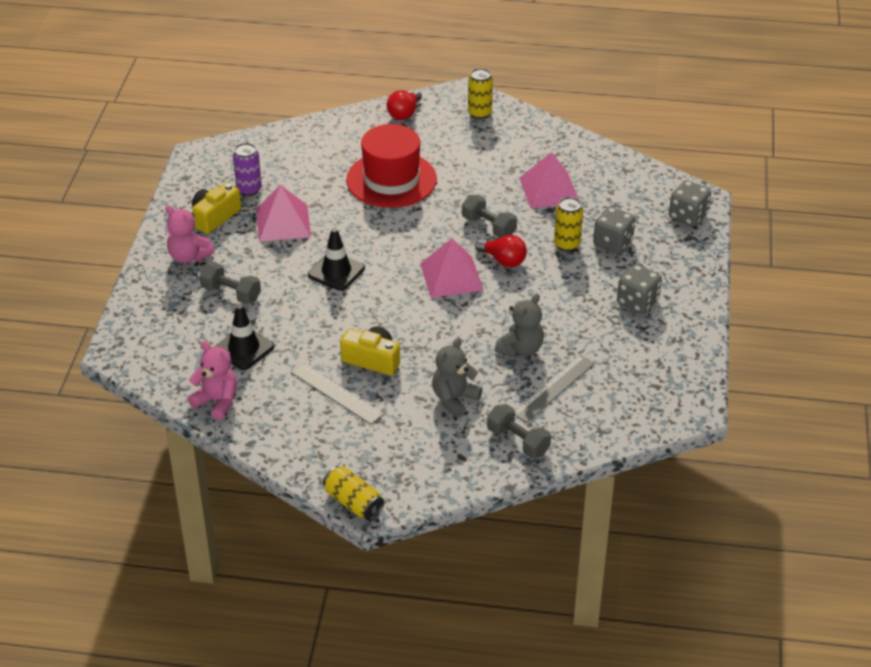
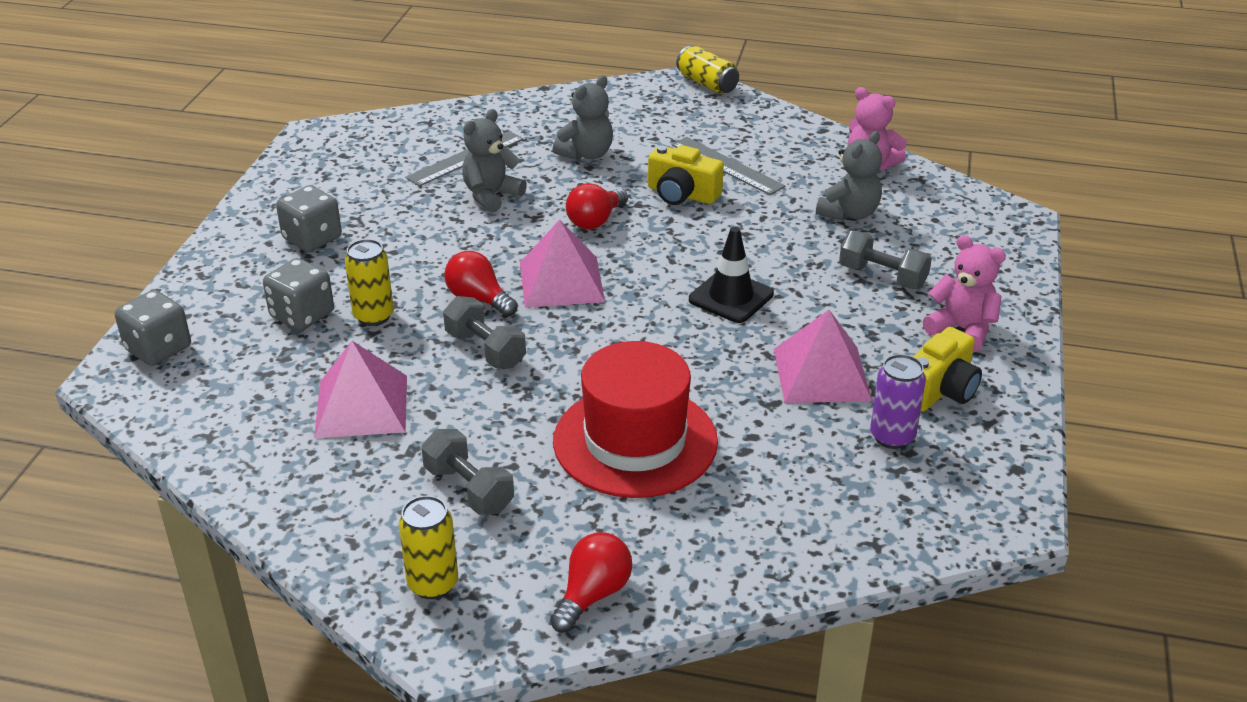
camera: 175 degrees left, 5 degrees down
black traffic cone [214,304,275,370] -> grey teddy bear [816,131,882,221]
grey dumbbell [487,404,551,458] -> grey dumbbell moved to [421,429,514,515]
none -> red light bulb [566,183,628,229]

